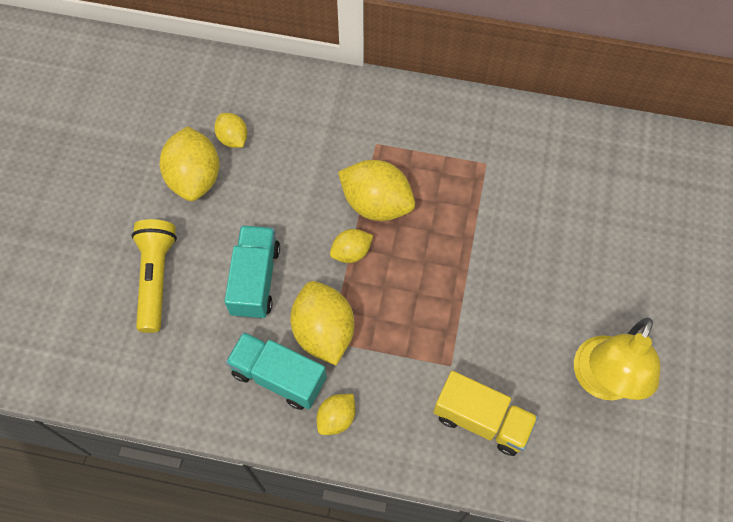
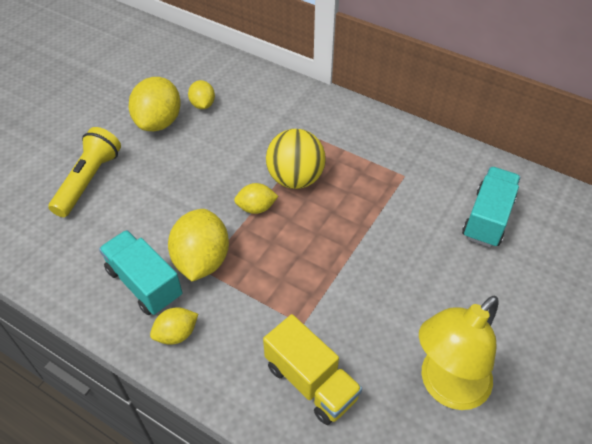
camera: 20 degrees right, 15 degrees down
turquoise truck [224,225,280,319] -> turquoise truck moved to [462,167,521,247]
yellow lemon [338,160,415,221] -> yellow ball [266,129,326,189]

